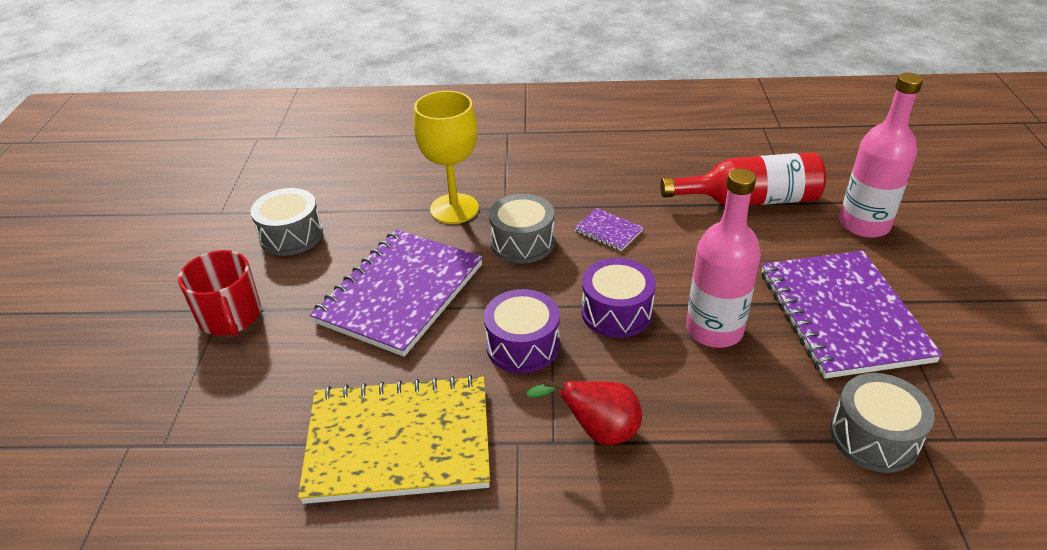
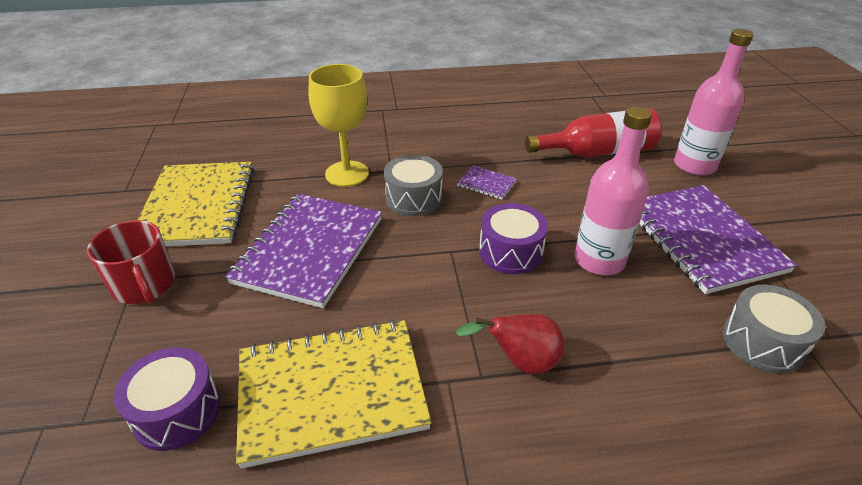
camera: 10 degrees left, 0 degrees up
grey drum [251,188,323,256] -> yellow notebook [138,162,254,247]
purple drum [484,289,560,373] -> purple drum moved to [114,347,221,451]

